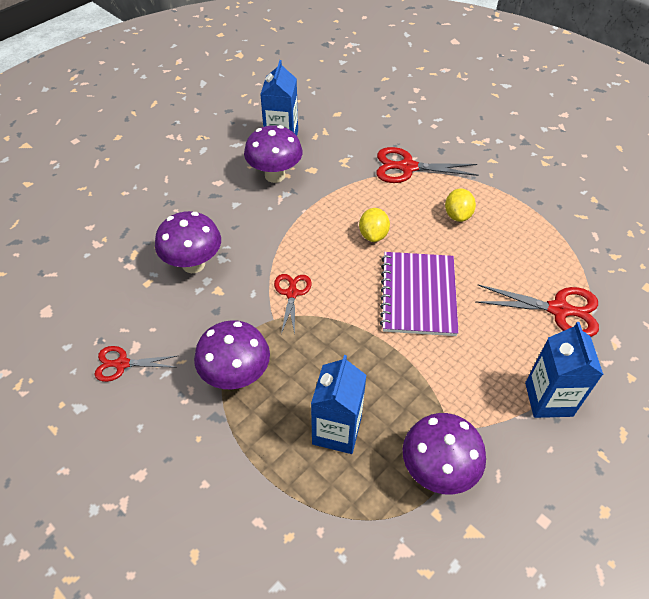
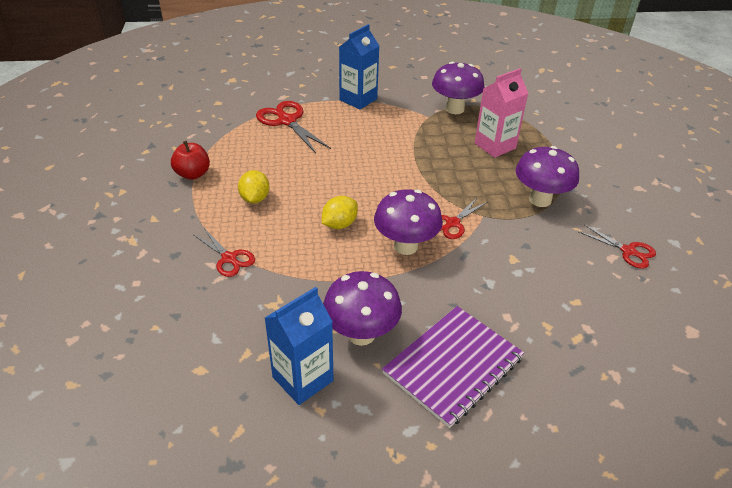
camera: 140 degrees left, 10 degrees down
purple mushroom [155,211,221,273] -> purple mushroom moved to [374,189,443,255]
blue carton [311,355,367,454] -> pink carton [475,68,529,158]
red scissors [376,147,479,183] -> red scissors [194,228,255,277], size x0.63
purple notebook [380,252,459,336] -> purple notebook moved to [382,306,524,428]
yellow lemon [445,188,476,222] -> yellow lemon turned 45 degrees counterclockwise [238,170,270,204]
none -> red apple [171,141,210,180]

